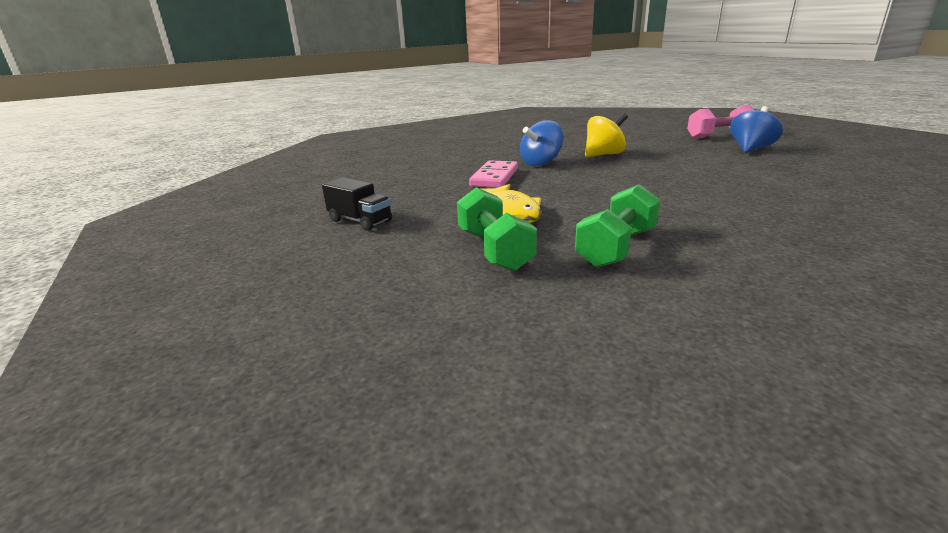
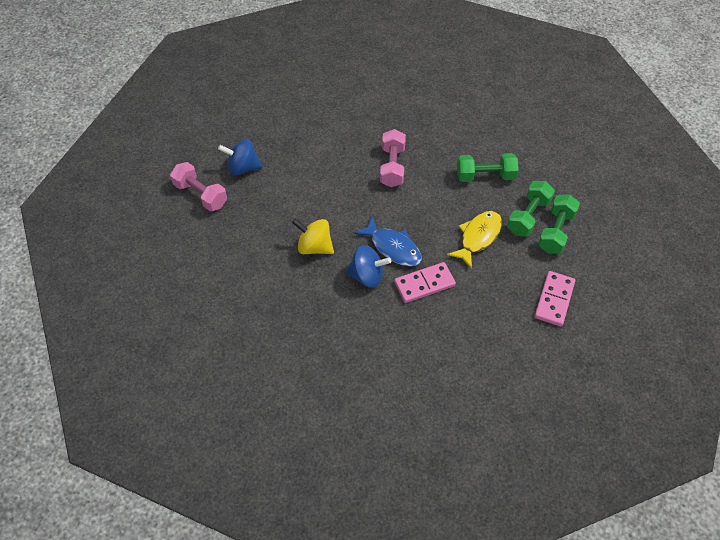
camera: 130 degrees left, 30 degrees up
black truck [322,177,392,231] -> pink domino [535,271,575,326]
none -> blue fish [354,216,422,266]
none -> pink dumbbell [380,129,406,187]
none -> green dumbbell [538,194,580,254]

